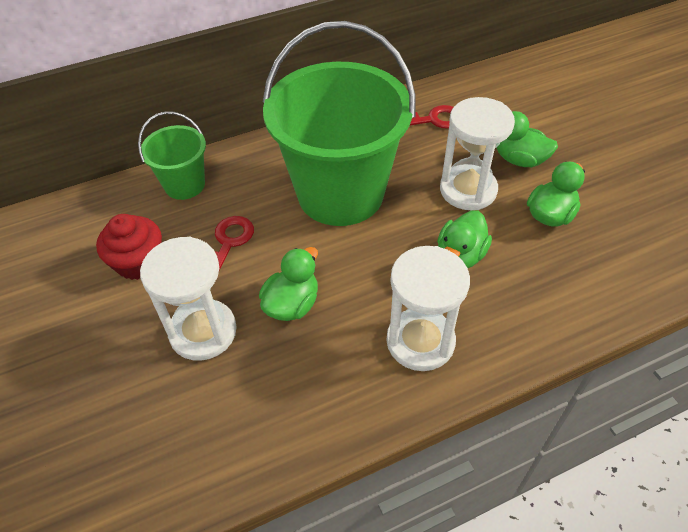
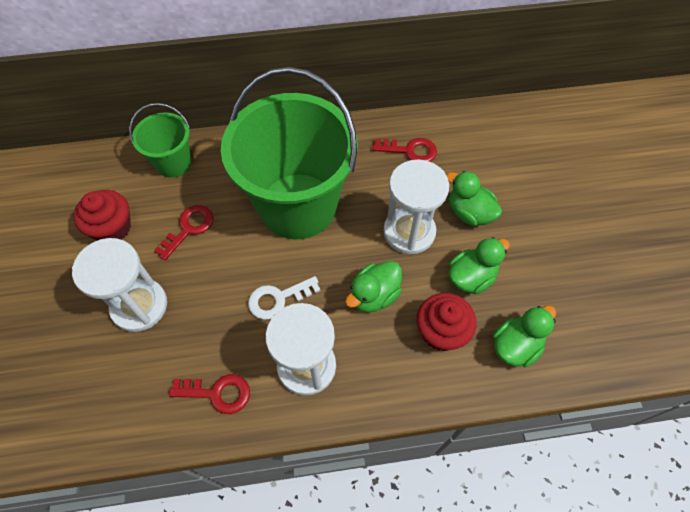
camera: 15 degrees right, 10 degrees up
green duck [259,247,318,321] -> green duck moved to [493,306,556,367]
none -> red key [169,374,250,414]
none -> white key [248,276,321,320]
none -> red cupcake [417,293,477,351]

